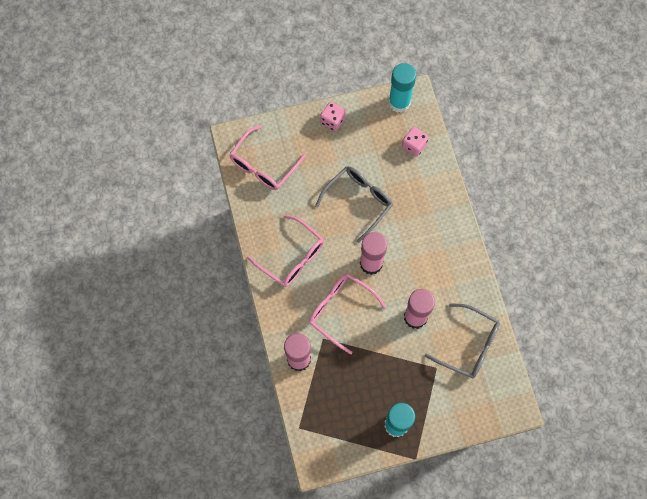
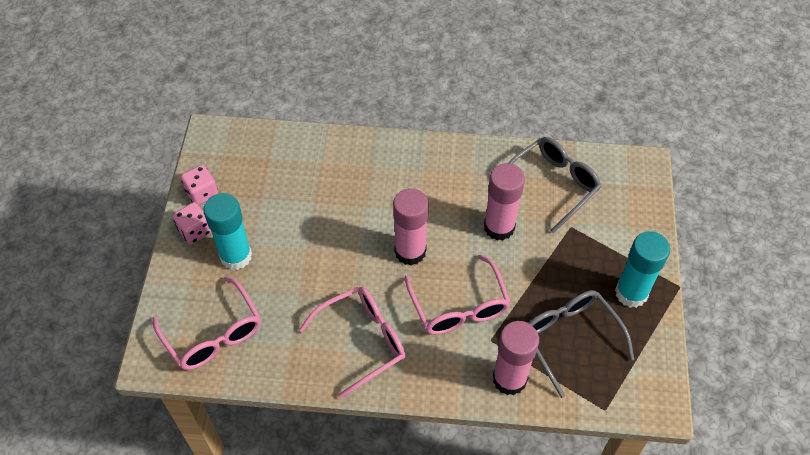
camera: 70 degrees left, 15 degrees down
pink glasses [309,273,386,354] -> pink glasses turned 75 degrees counterclockwise [405,254,511,335]
grey glasses [315,166,393,243] -> grey glasses moved to [528,290,634,398]
turquoise glue stick [389,63,416,113] -> turquoise glue stick moved to [203,193,252,270]
pink dice [402,127,429,157] -> pink dice moved to [181,165,218,205]

